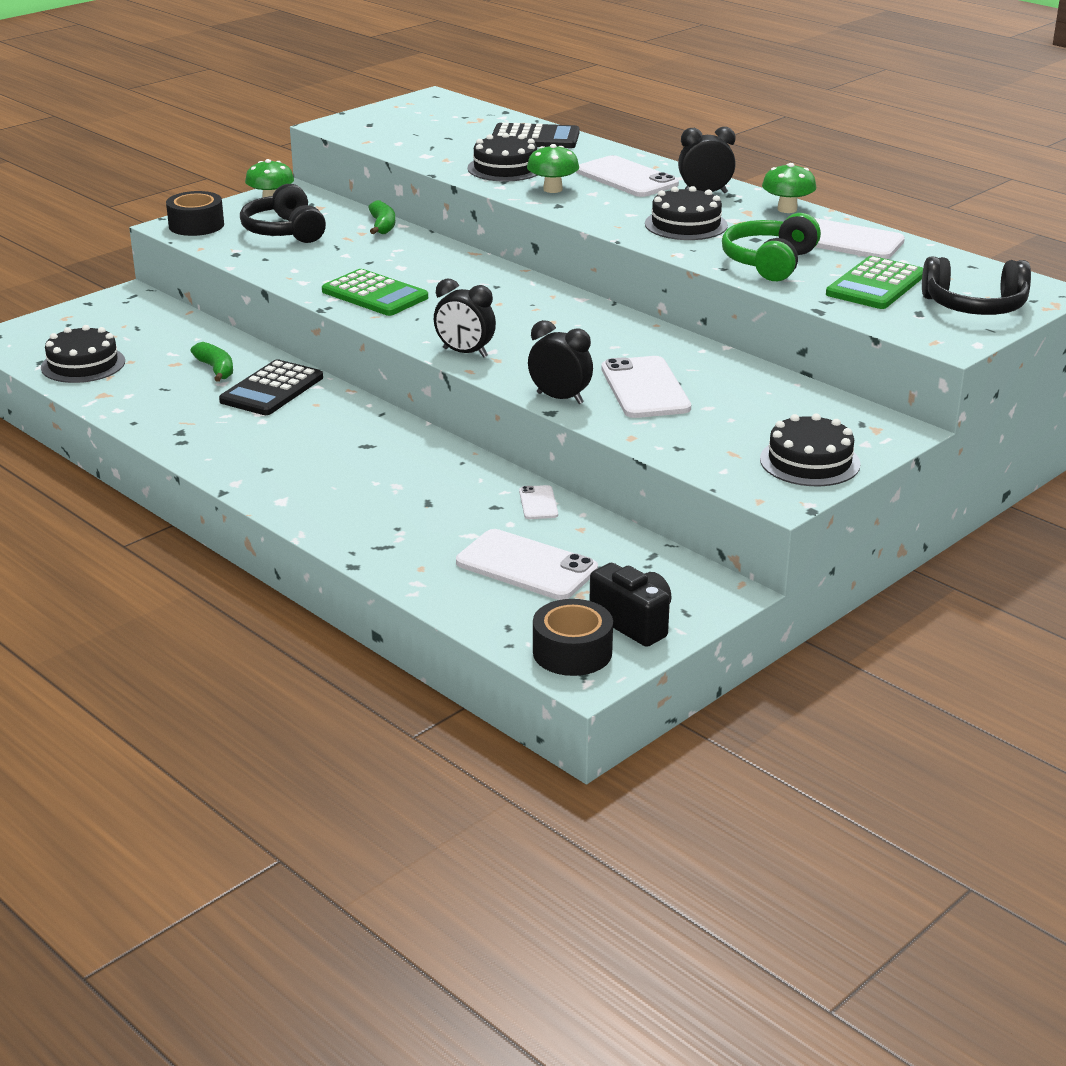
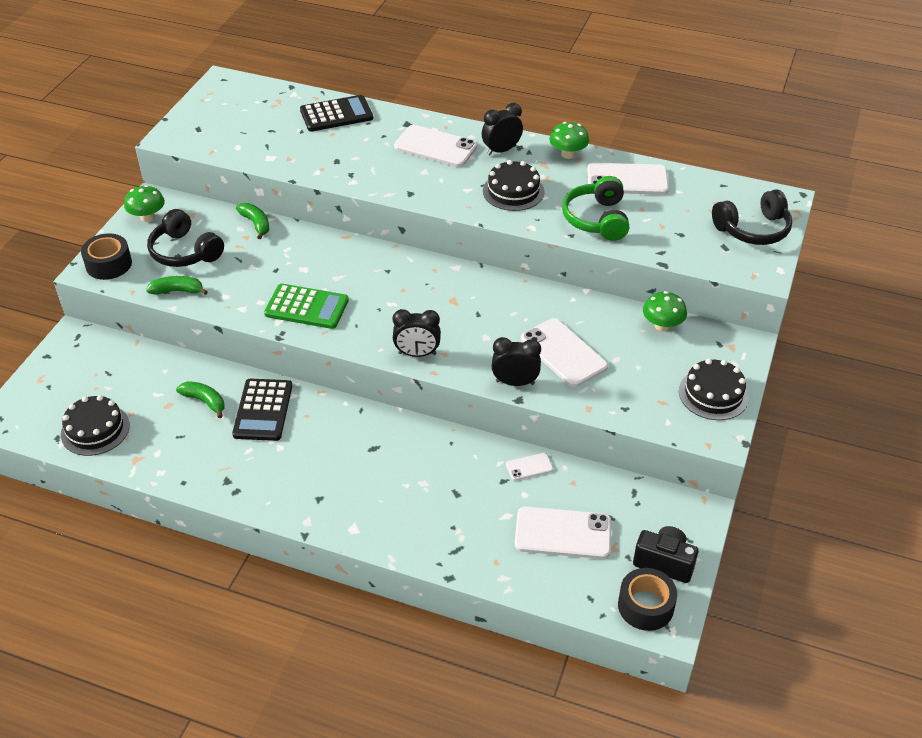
camera: 25 degrees left, 15 degrees up
black cake [467,133,538,182] -> none
white phone [519,485,558,519] -> white phone turned 75 degrees counterclockwise [506,453,553,480]
green mushroom [527,144,579,193] -> green mushroom moved to [643,291,687,332]
green calculator [826,256,923,309] -> none
none -> green banana [146,276,208,295]

